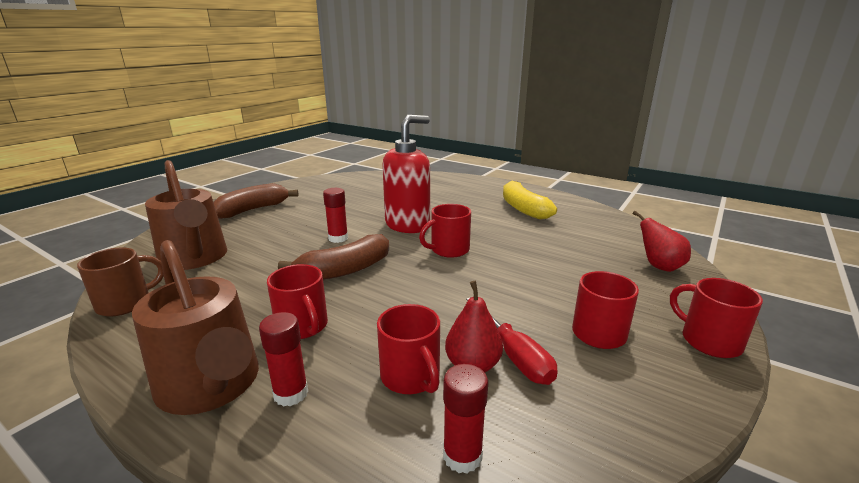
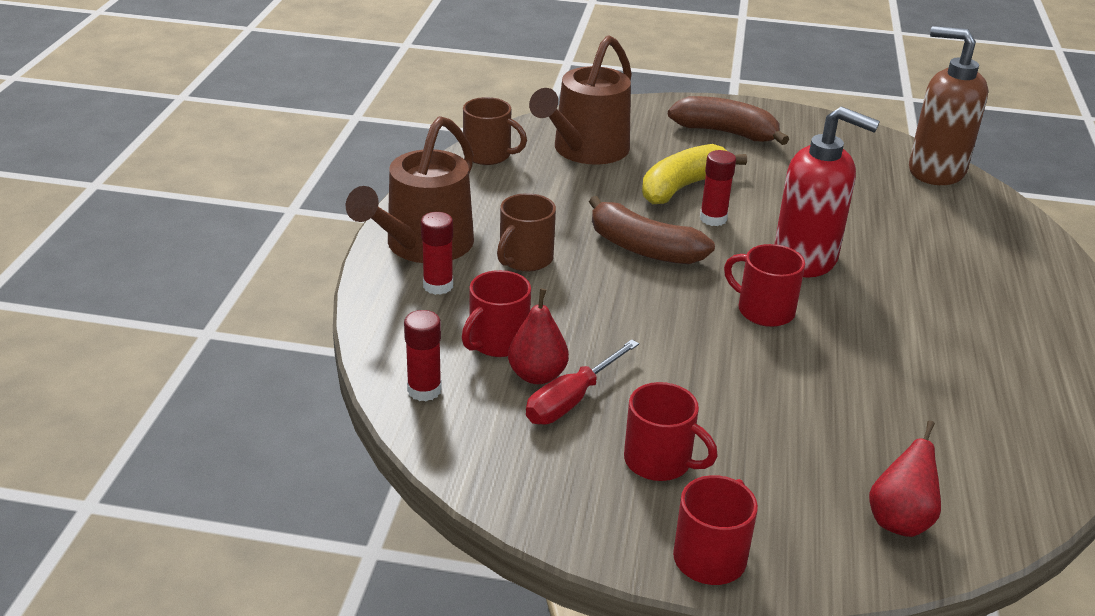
camera: 65 degrees right, 10 degrees up
red mug [267,264,328,339] -> brown mug [497,193,556,271]
yellow banana [503,180,557,219] -> yellow banana moved to [642,144,747,204]
none -> brown soap dispenser [909,26,988,185]

